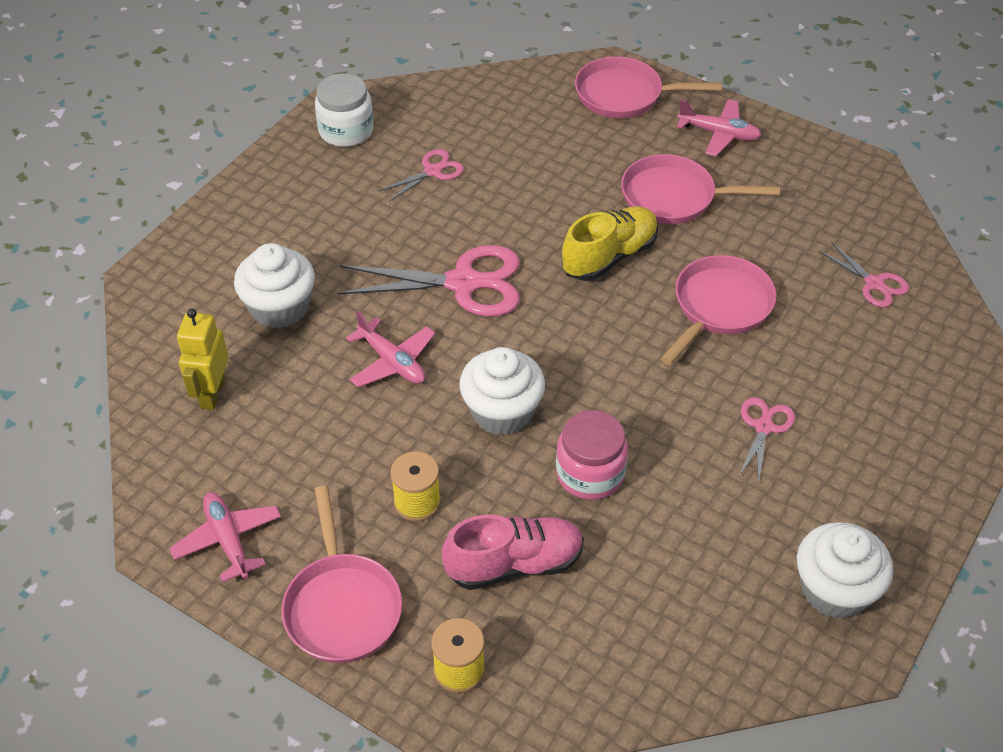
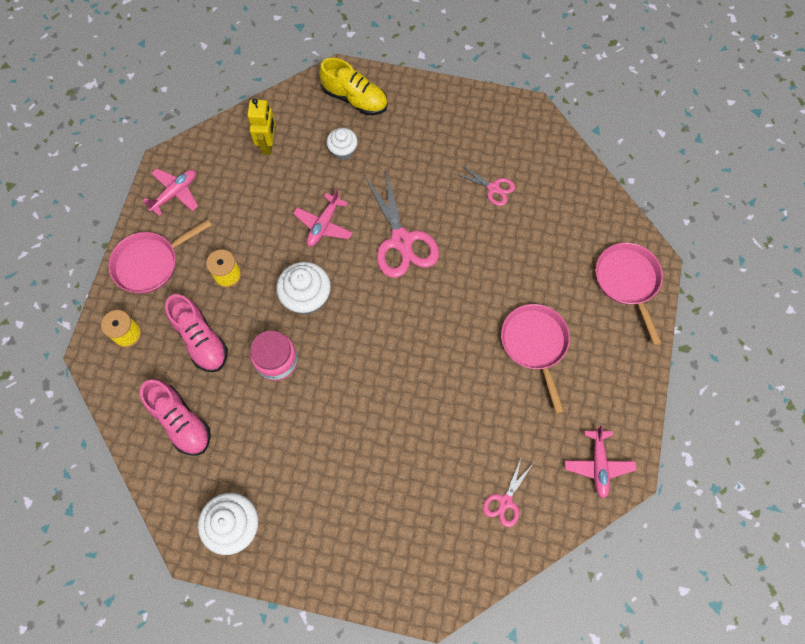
camera: 70 degrees right, 20 degrees up
yellow robot [177,308,229,410] -> yellow robot turned 105 degrees clockwise [247,98,276,155]
white cupcake [234,243,315,329] -> white cupcake [327,128,358,160], size x0.62
white jar [315,73,374,147] -> none
yellow shoe [562,206,658,281] -> yellow shoe moved to [319,58,388,115]
pink pan [661,255,776,365] -> none
pink plane [677,99,762,156] -> pink plane moved to [565,425,637,499]
pink scissors [738,397,795,485] -> none
none -> pink shoe [140,380,211,456]

